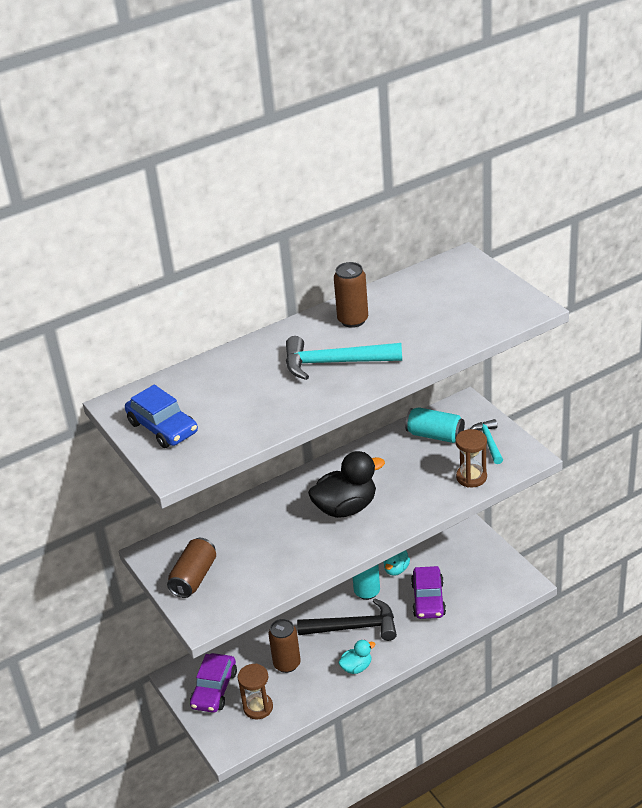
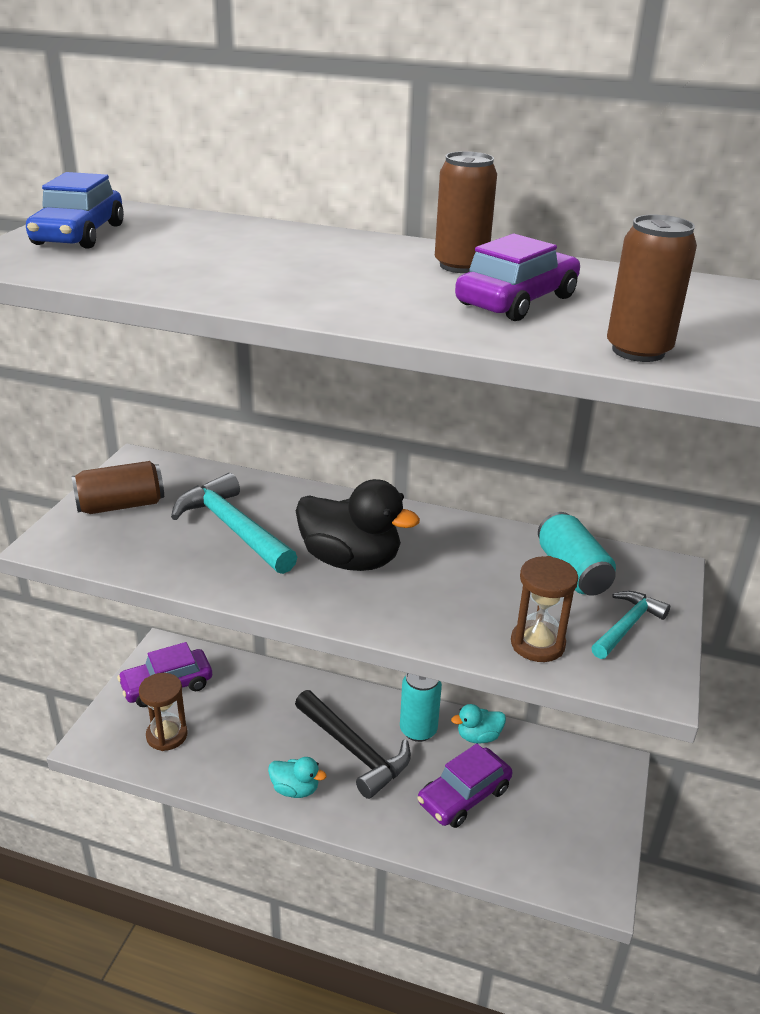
camera: 45 degrees right, 5 degrees down
brown can [269,619,301,673] -> brown can moved to [607,215,697,362]
turquoise hammer [286,336,402,380] -> turquoise hammer moved to [171,473,297,574]
none -> purple car [455,234,580,321]

